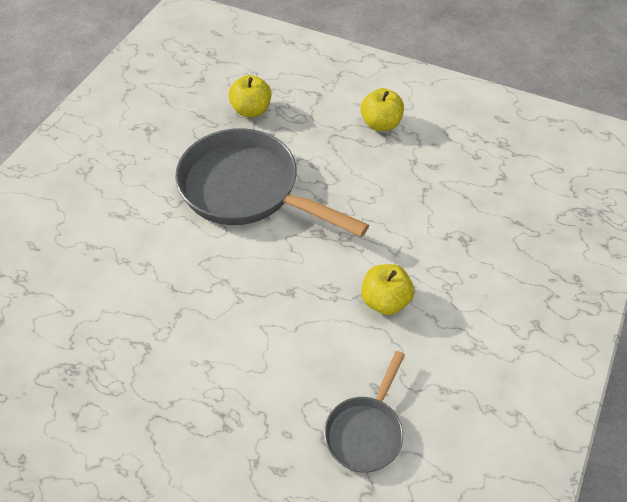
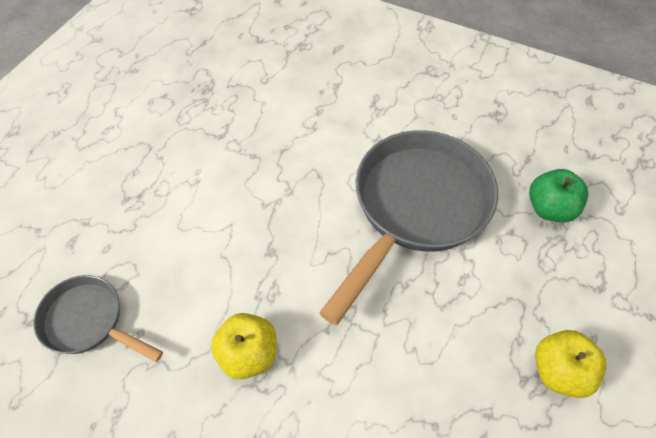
camera: 90 degrees right, 5 degrees up
yellow apple [229,75,271,117] -> green apple [529,169,588,222]

